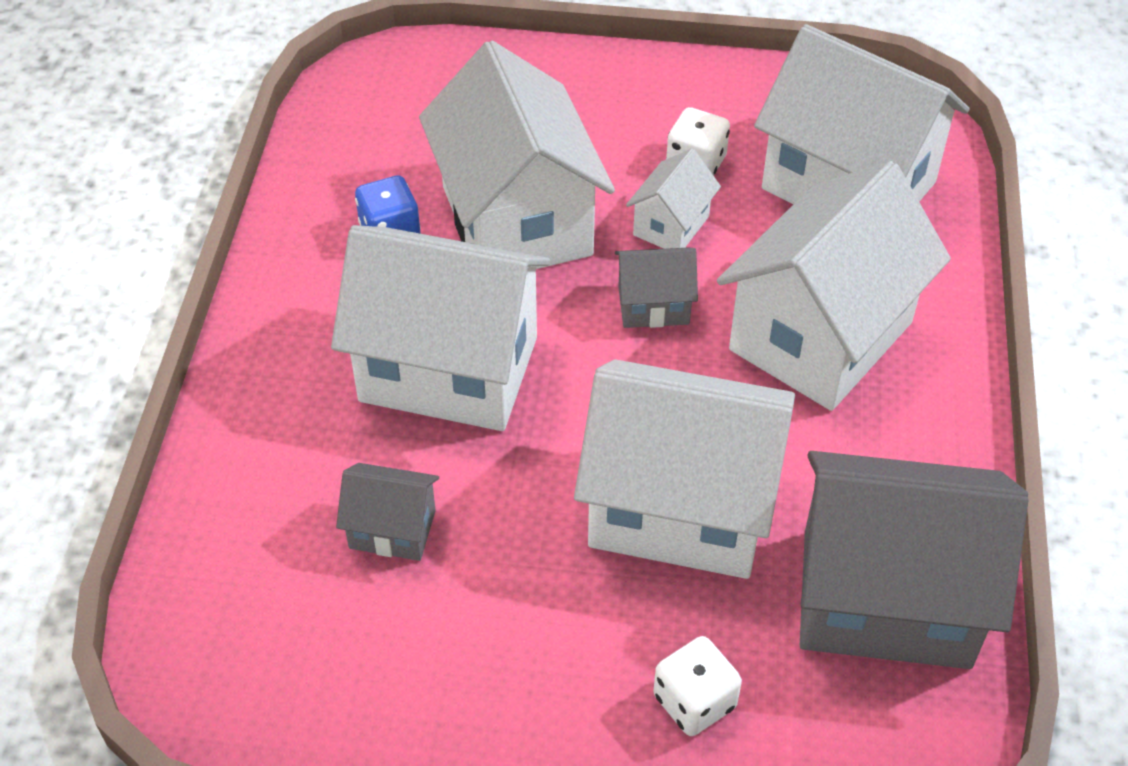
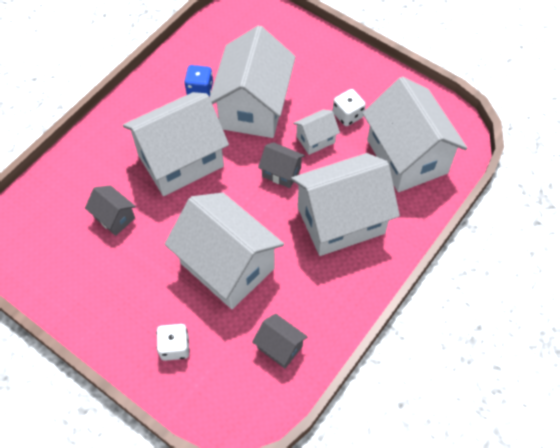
camera: 30 degrees right, 10 degrees up
white house [331,225,550,431] -> white house turned 75 degrees counterclockwise [123,92,229,196]
grey house [800,451,1029,669] -> grey house [252,314,308,368], size x0.45

